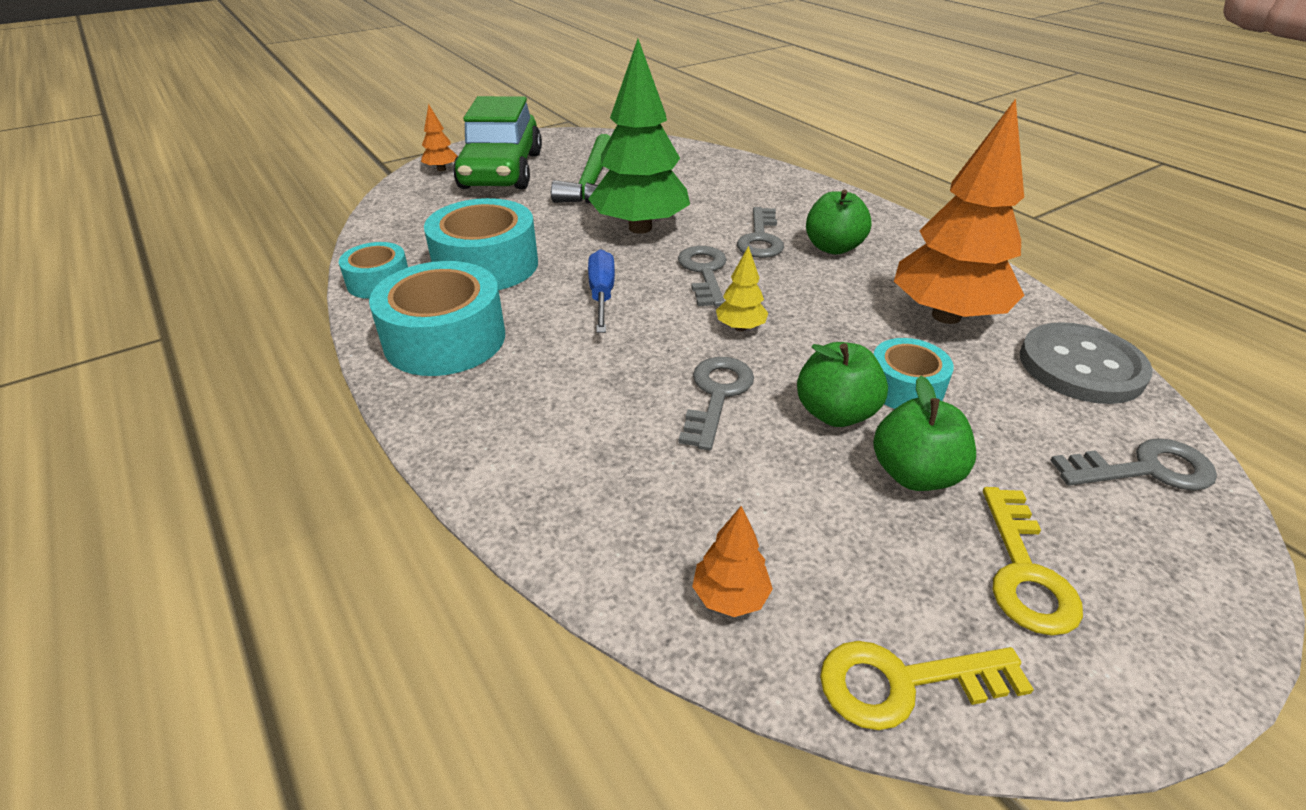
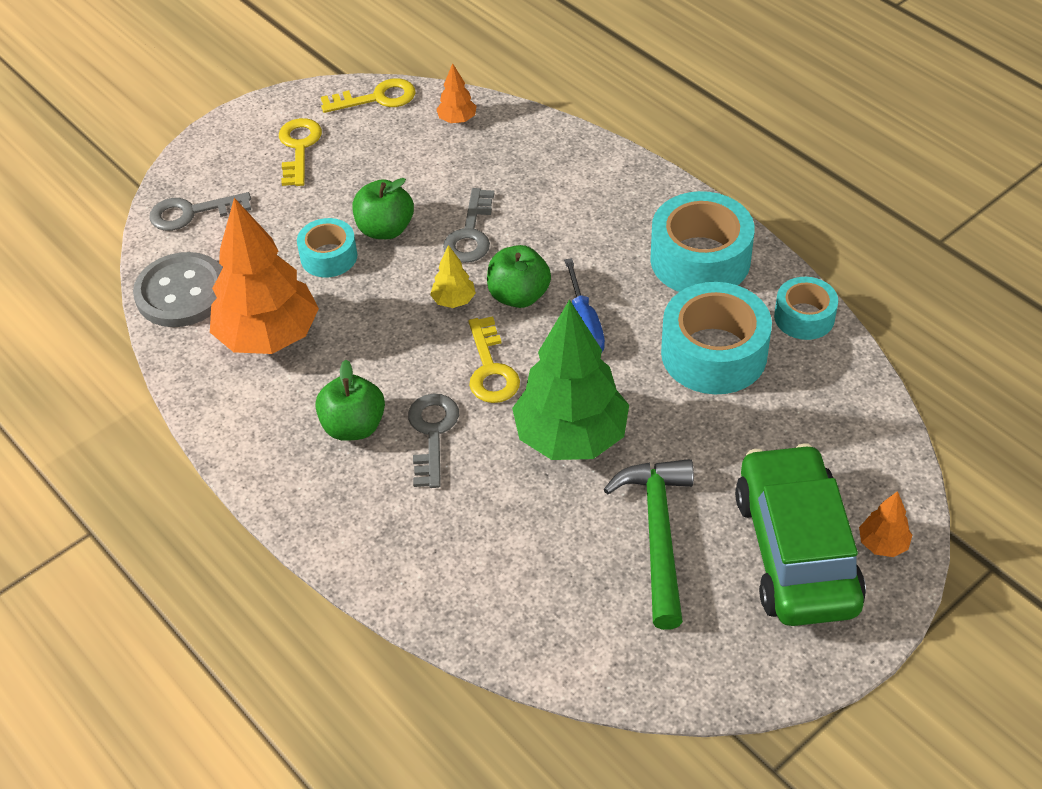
camera: 175 degrees right, 10 degrees up
grey key [678,246,727,306] -> yellow key [469,316,520,403]
green apple [873,376,976,491] -> green apple moved to [487,245,551,308]

